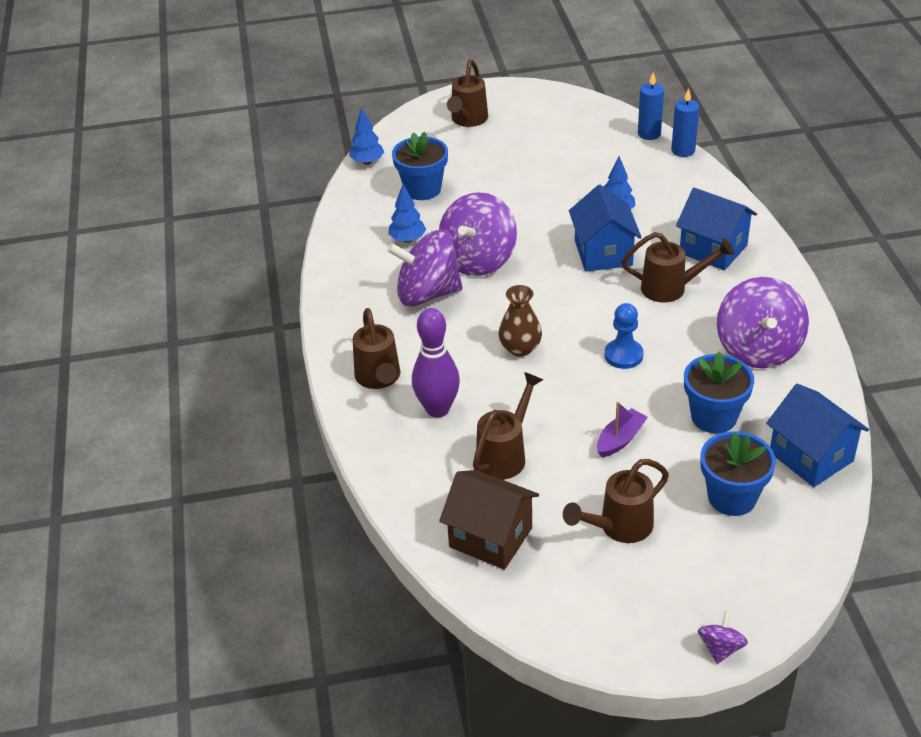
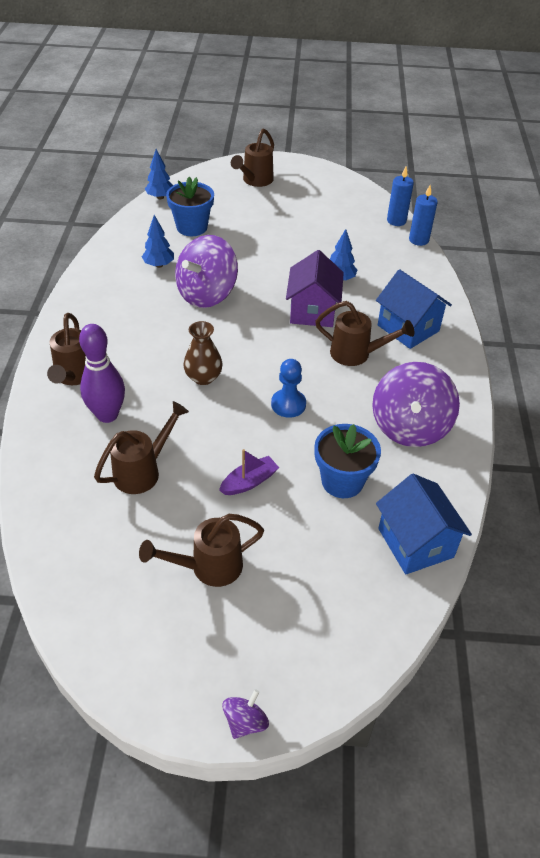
camera: 10 degrees right, 5 degrees up
purple spinning top [387,230,463,306] -> none
brown house [439,470,539,570] -> none
blue house [569,185,642,272] -> purple house [286,250,344,327]
blue flower pot [700,431,776,516] -> none

